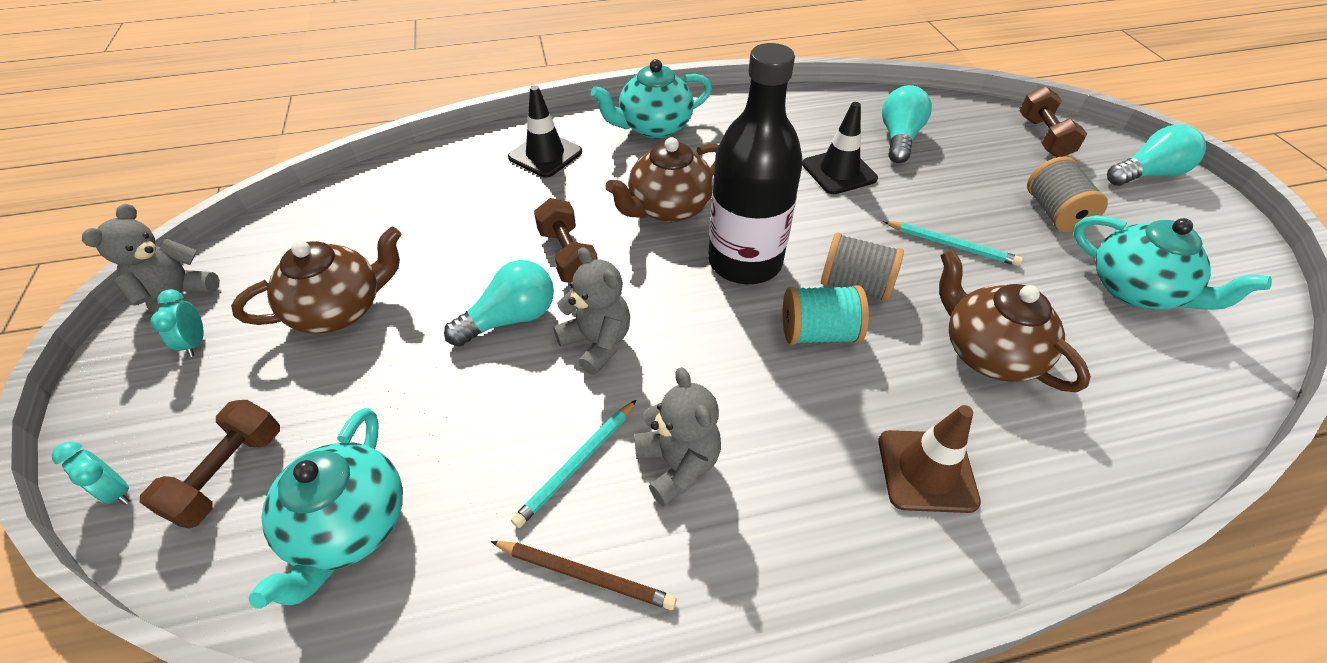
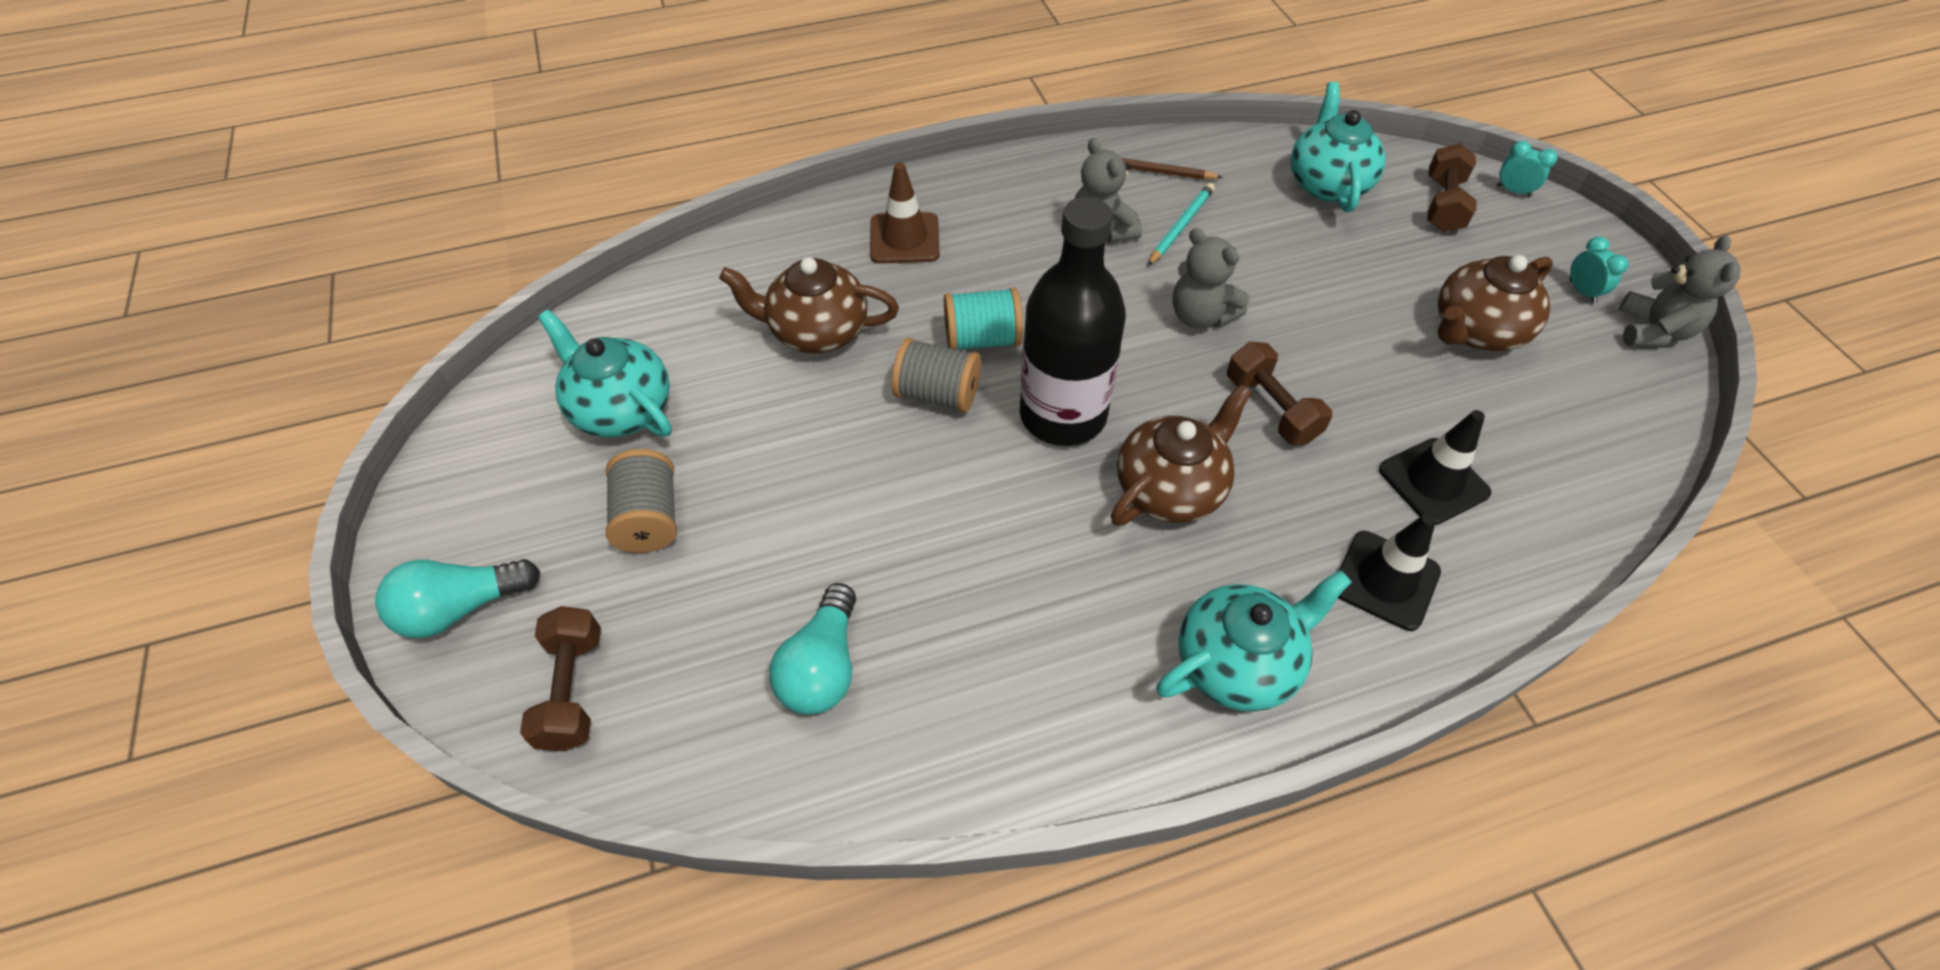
camera: 175 degrees right, 5 degrees up
turquoise light bulb [444,260,554,346] -> none
black traffic cone [802,102,878,194] -> black traffic cone moved to [1379,410,1491,525]
turquoise pencil [883,221,1023,266] -> none
brown teapot [939,249,1091,392] -> brown teapot turned 135 degrees clockwise [719,257,899,353]

